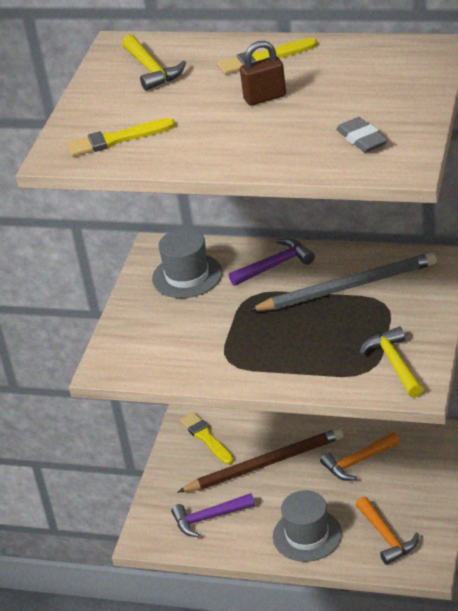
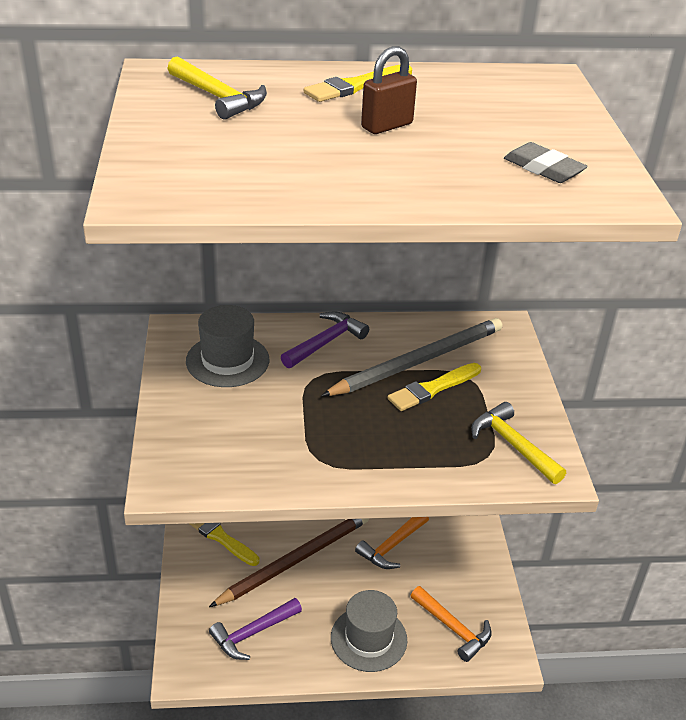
camera: 25 degrees left, 0 degrees up
yellow brush [67,118,175,157] -> yellow brush moved to [387,363,481,411]

